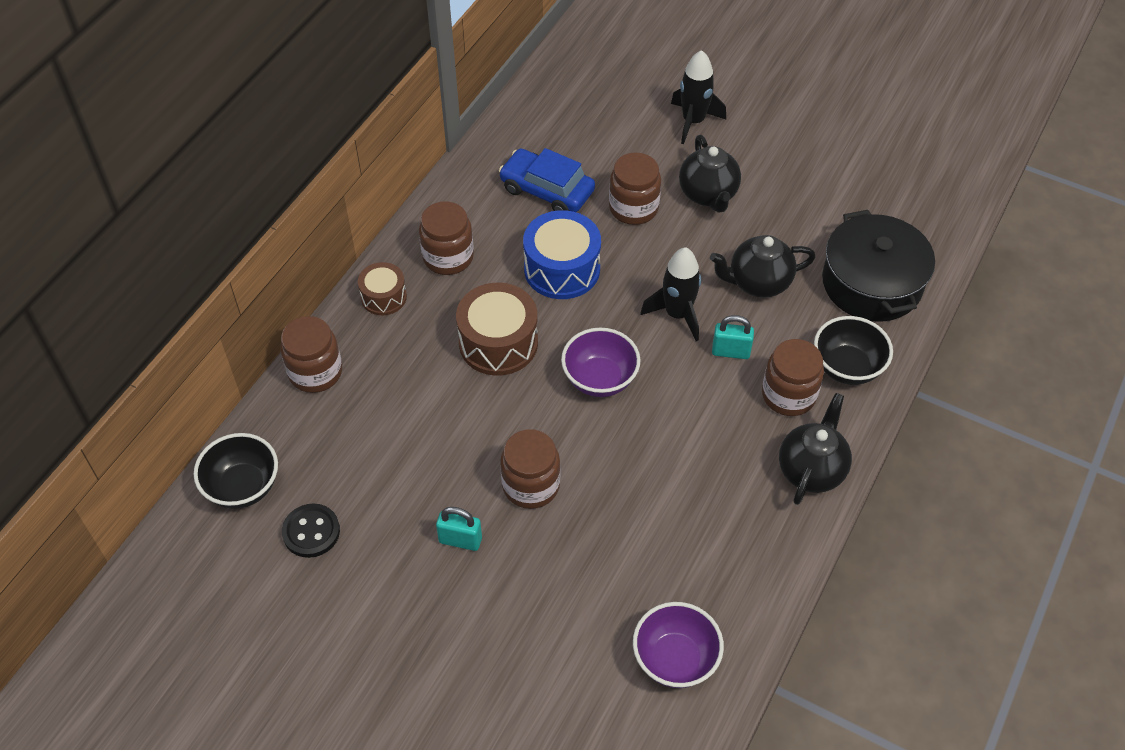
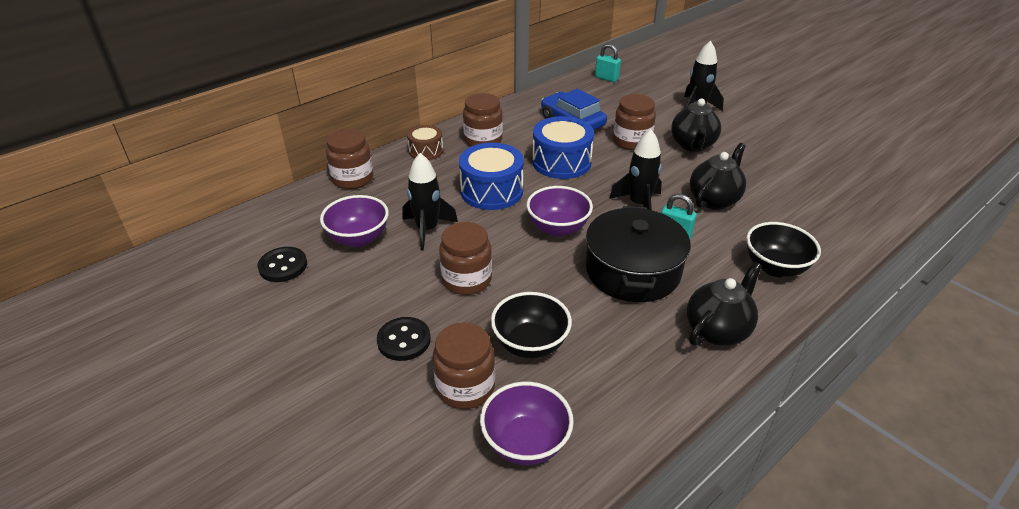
camera: 20 degrees right, 15 degrees down
black bowl [193,433,278,509] -> black bowl moved to [491,292,572,358]
turquoise padlock [436,507,482,551] -> turquoise padlock moved to [595,44,621,82]
brown drum [456,283,538,376] -> blue drum [459,142,524,210]
black teapot [710,235,815,298] -> black teapot turned 120 degrees clockwise [690,143,746,210]
brown jar [762,339,824,416] -> brown jar moved to [433,322,495,409]
black pot [822,210,935,322] -> black pot moved to [586,206,691,302]
none -> purple bowl [320,195,389,247]
none -> black button [377,317,431,361]
none -> black rocket [403,153,458,250]

